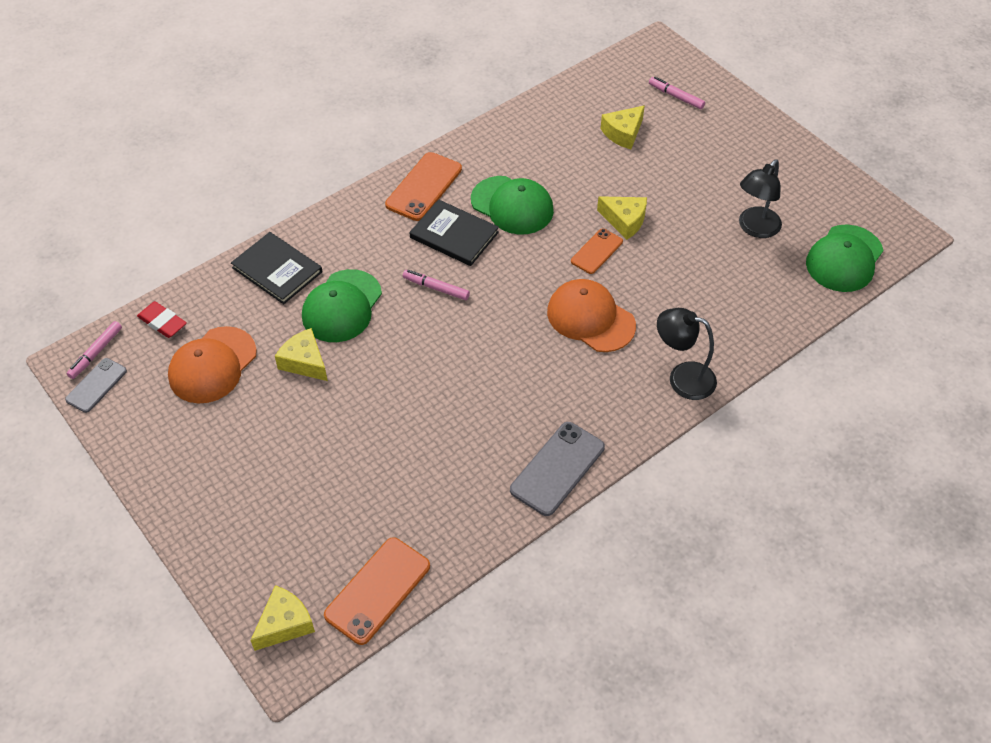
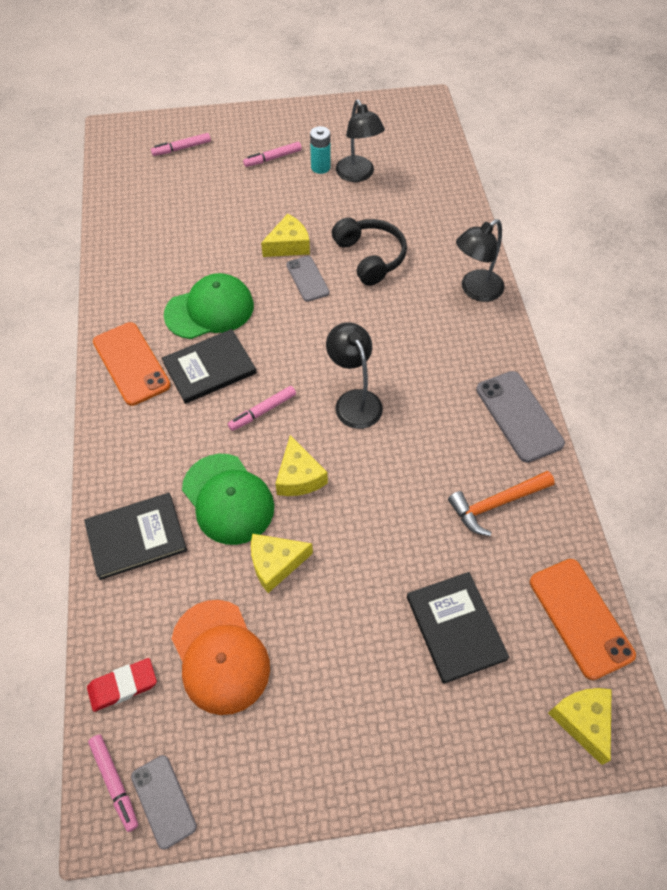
camera: 60 degrees left, 5 degrees up
orange cap [547,279,636,352] -> none
orange phone [571,229,623,274] -> grey phone [286,256,329,302]
yellow cheese [601,105,645,149] -> yellow cheese moved to [275,435,328,496]
green cap [806,224,884,292] -> none
none -> pink marker [243,142,302,167]
none -> turquoise battery [310,126,331,174]
none -> black lamp [326,323,383,429]
none -> black headphones [332,218,407,286]
none -> black book [407,572,509,684]
none -> orange hammer [448,471,555,536]

